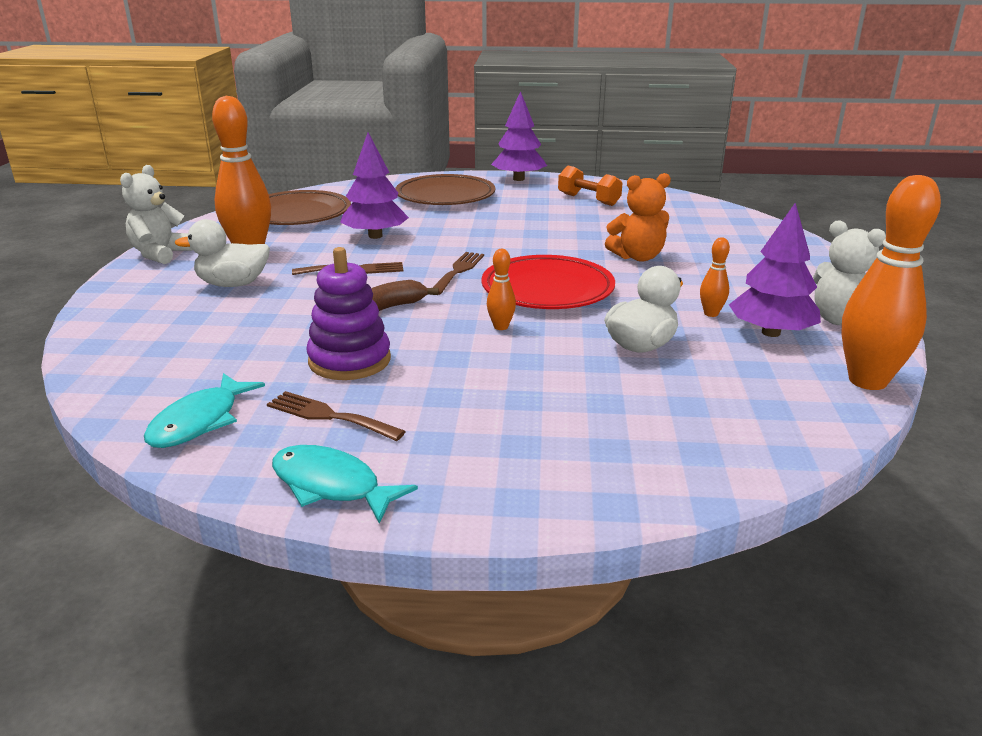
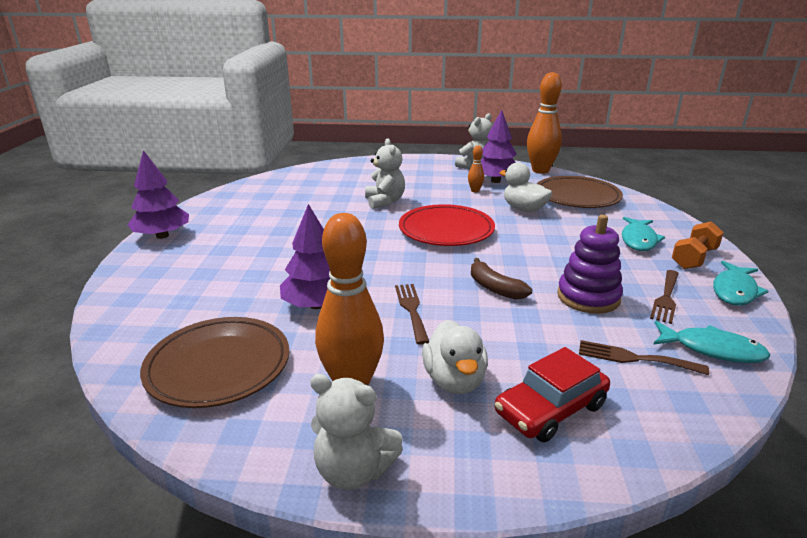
camera: 90 degrees left, 0 degrees up
brown plate [395,174,495,205] -> brown plate moved to [537,176,623,208]
brown fork [433,252,484,295] -> brown fork moved to [579,340,709,375]
orange bowling pin [487,249,516,330] -> none
orange dumbbell [558,166,622,206] -> orange dumbbell moved to [672,221,724,269]
orange teddy bear [605,173,671,261] -> white teddy bear [365,138,405,209]
none -> red car [495,347,610,442]
none -> turquoise fish [622,217,665,251]

